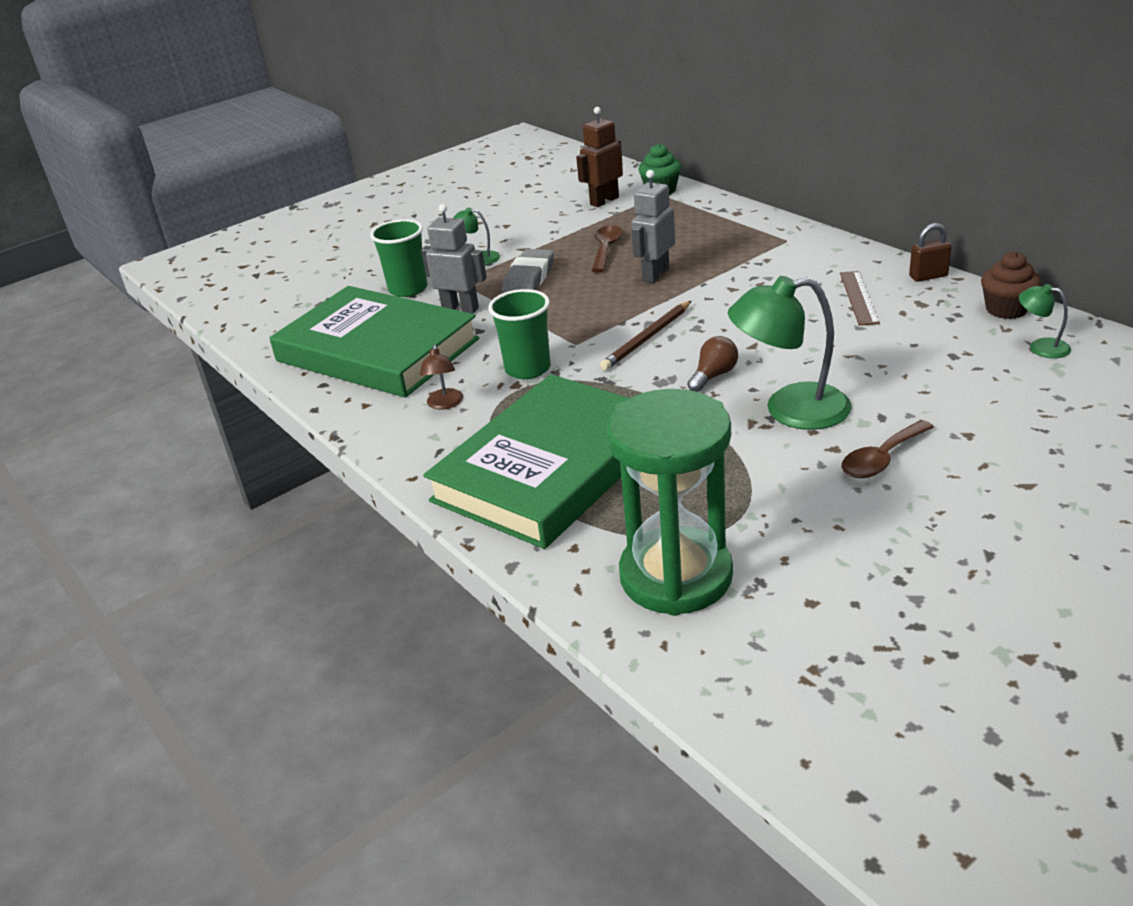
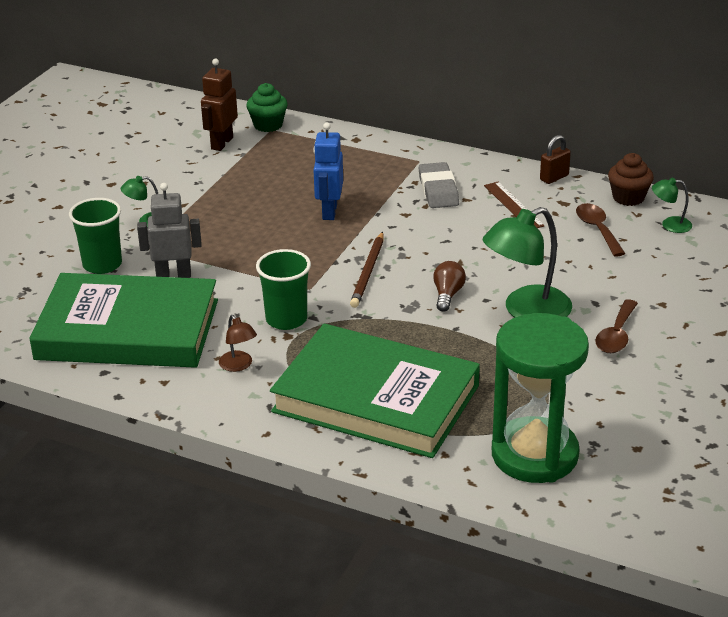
camera: 30 degrees left, 0 degrees up
green book [423,374,629,549] -> green book turned 75 degrees counterclockwise [270,323,480,458]
grey eraser [502,249,554,293] -> grey eraser moved to [419,162,459,208]
brown spoon [591,225,623,272] -> brown spoon moved to [576,203,626,257]
grey robot [631,170,675,283] -> blue robot [313,122,343,220]

